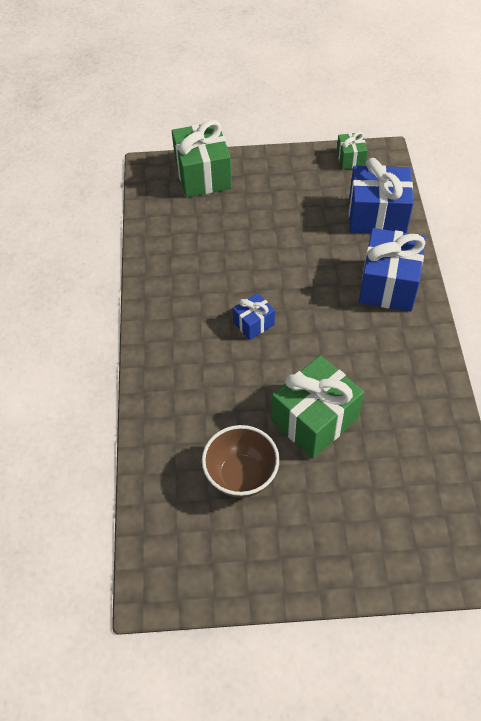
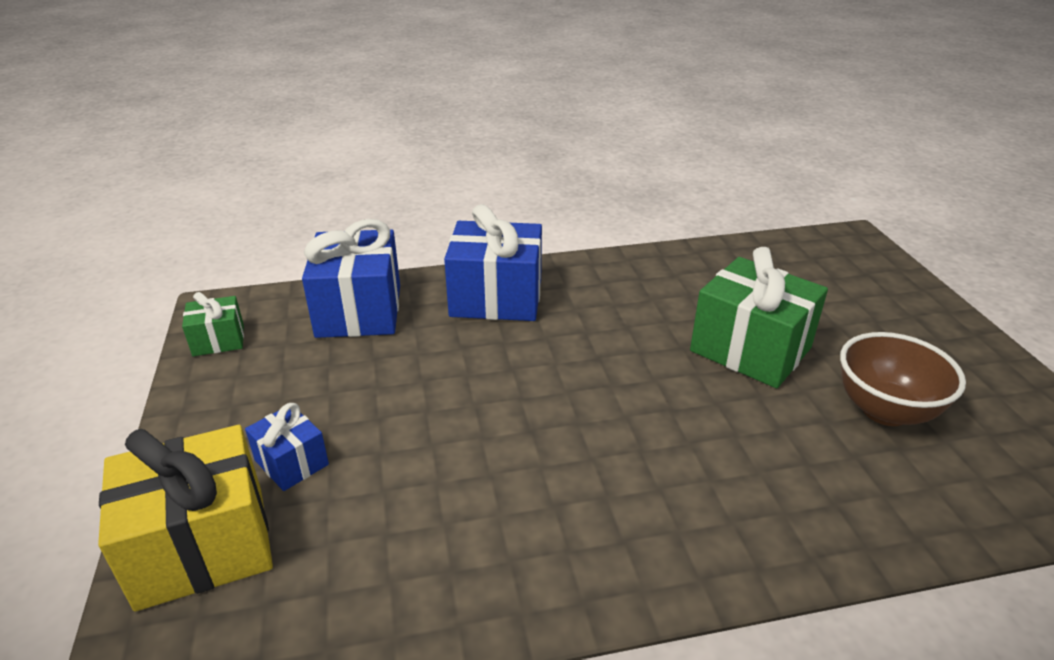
camera: 100 degrees left, 20 degrees down
green gift [172,120,232,197] -> yellow gift [98,425,273,611]
blue gift [233,293,275,340] -> blue gift moved to [245,403,329,491]

